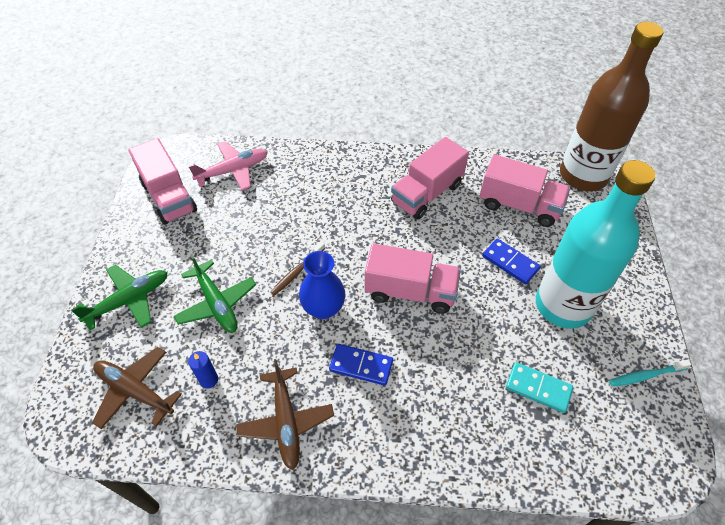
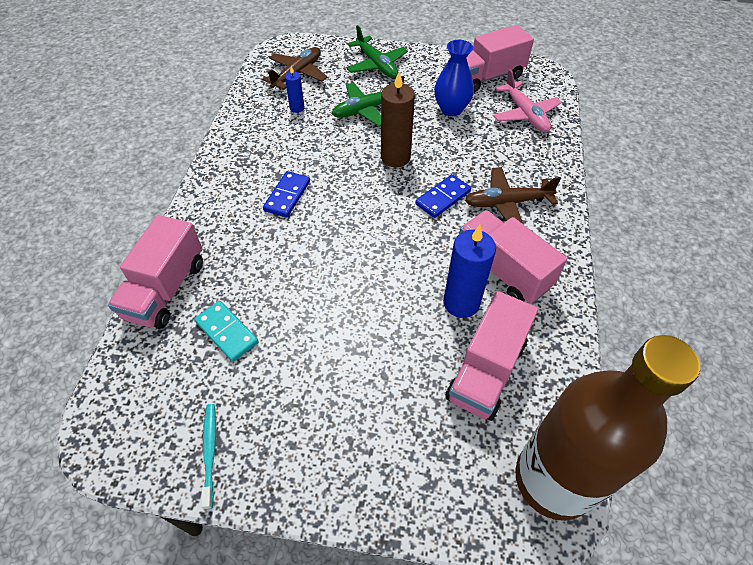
camera: 95 degrees right, 0 degrees up
brown plane [236,359,334,470] -> brown plane moved to [465,167,561,225]
brown toothbrush [271,242,325,296] -> brown candle [381,72,415,167]
blue vase [299,251,345,319] -> blue vase moved to [434,40,474,116]
pink truck [365,243,461,314] -> pink truck moved to [108,215,203,329]
blue domino [482,238,541,284] -> blue domino moved to [415,174,471,218]
turquoise domino [506,362,573,413] -> turquoise domino turned 75 degrees counterclockwise [194,301,259,362]
turquoise bottle [536,160,655,329] -> none
none -> blue candle [443,225,496,318]

